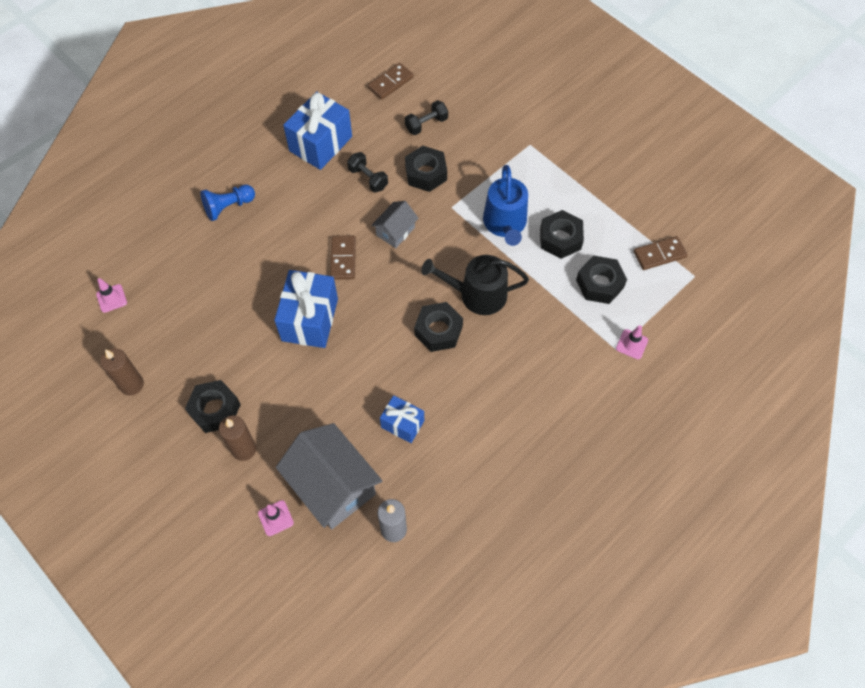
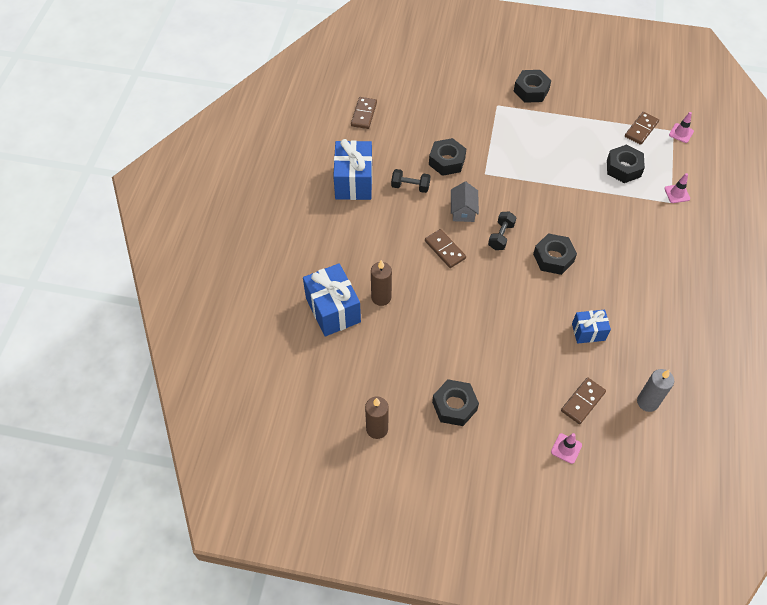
camera: 35 degrees left, 5 degrees down
pink traffic cone [96,278,127,313] -> pink traffic cone moved to [669,112,694,143]
blue pawn [200,185,255,221] -> none
brown candle [219,416,256,461] -> brown candle moved to [371,260,392,306]
blue gift [274,270,338,348] -> blue gift moved to [303,263,361,336]
grey house [276,423,382,529] -> brown domino [561,377,606,424]
black dumbbell [405,100,448,135] -> black dumbbell moved to [488,212,517,250]
black watering can [421,255,529,315] -> none
blue watering can [483,165,528,246] -> none
black nut [540,210,584,259] -> black nut moved to [514,70,551,103]

